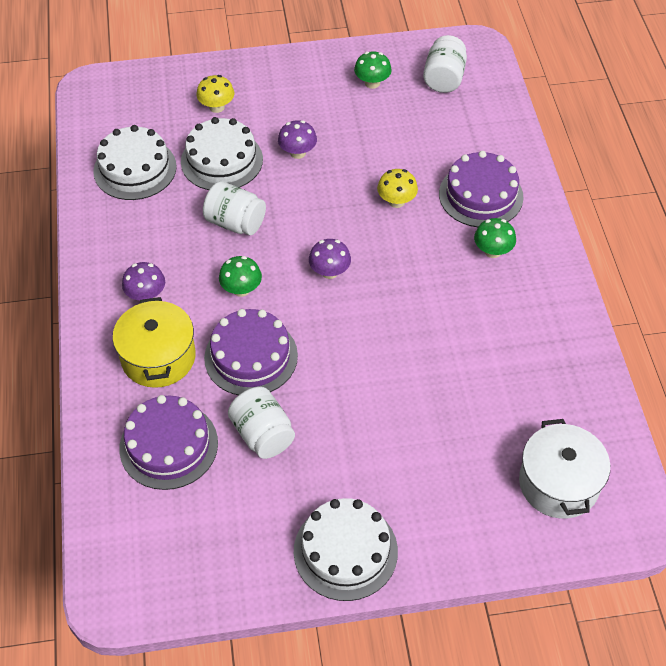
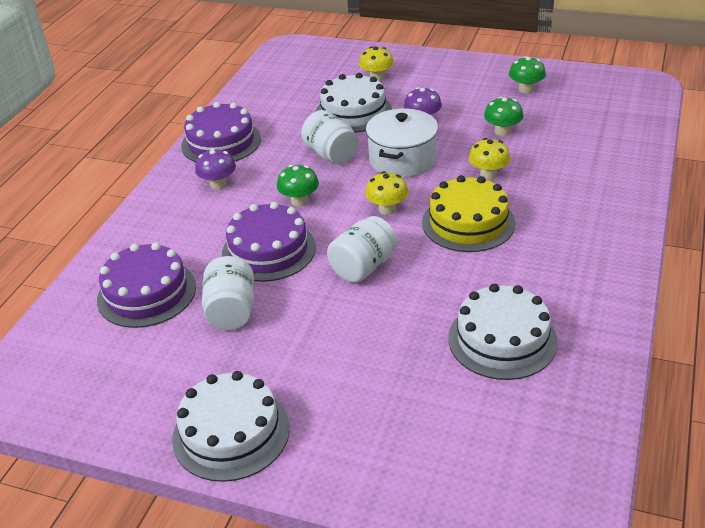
camera: 30 degrees right, 15 degrees down
white cake [93,125,177,200] -> white cake moved to [448,284,558,380]
yellow pot [112,297,196,388] -> none
purple mushroom [309,239,351,279] -> yellow mushroom [365,171,408,215]
white jar [423,35,467,93] -> white jar moved to [327,216,397,283]
purple cake [439,151,524,227] -> purple cake moved to [181,102,261,162]
green mushroom [474,218,516,258] -> green mushroom moved to [484,96,523,136]
white pot [519,419,610,519] -> white pot moved to [366,108,438,178]
none -> yellow cake [422,175,515,252]

